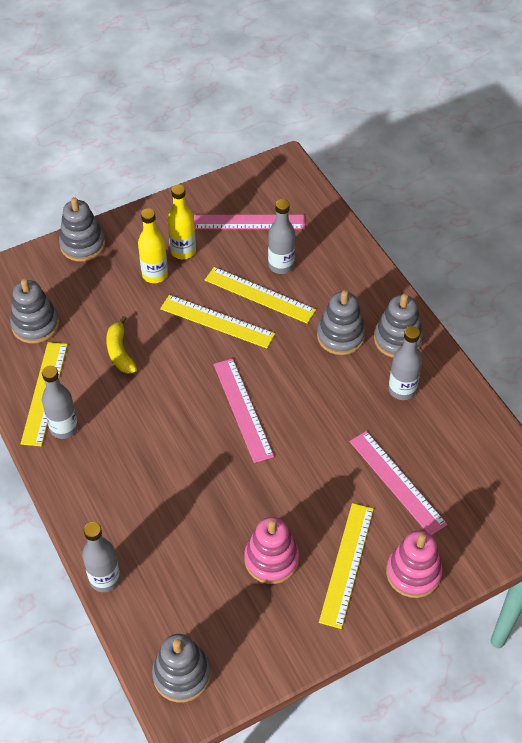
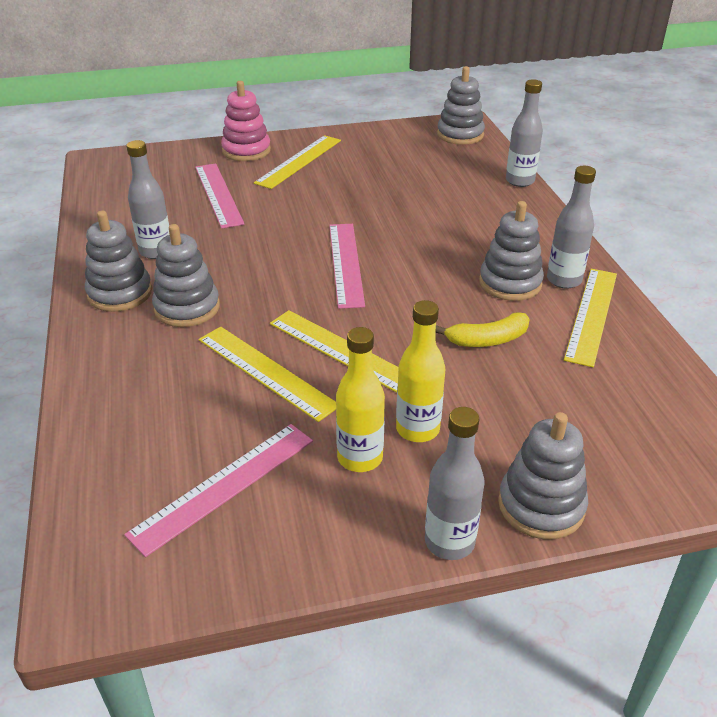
camera: 165 degrees left, 15 degrees down
grey stacking toy [10,279,59,344] -> grey stacking toy moved to [479,201,544,301]
yellow banana [106,316,137,374] -> yellow banana turned 75 degrees clockwise [436,312,530,347]
pink ruler [194,215,305,229] -> pink ruler turned 60 degrees counterclockwise [124,424,313,557]
pink stacking toy [244,517,299,584] -> none
grey bottle [268,199,295,274] -> grey bottle moved to [425,407,484,560]

